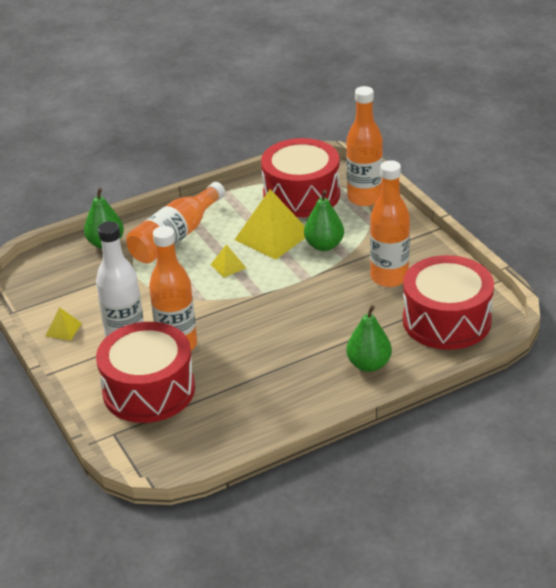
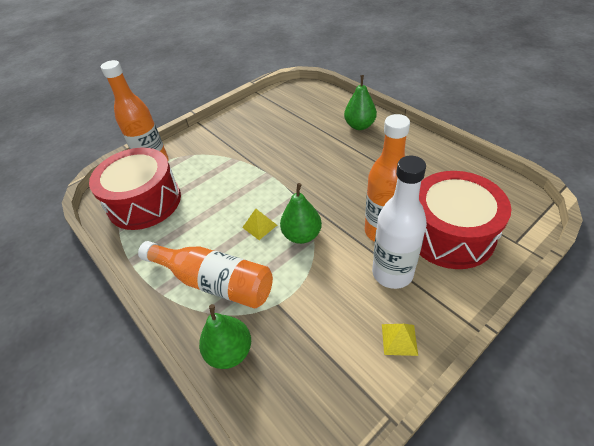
camera: 100 degrees left, 10 degrees up
yellow pyramid [235,189,305,260] -> none
green pear [304,190,344,251] -> green pear moved to [280,183,322,244]
orange bottle [370,160,410,287] -> none
red drum [403,255,494,350] -> none

